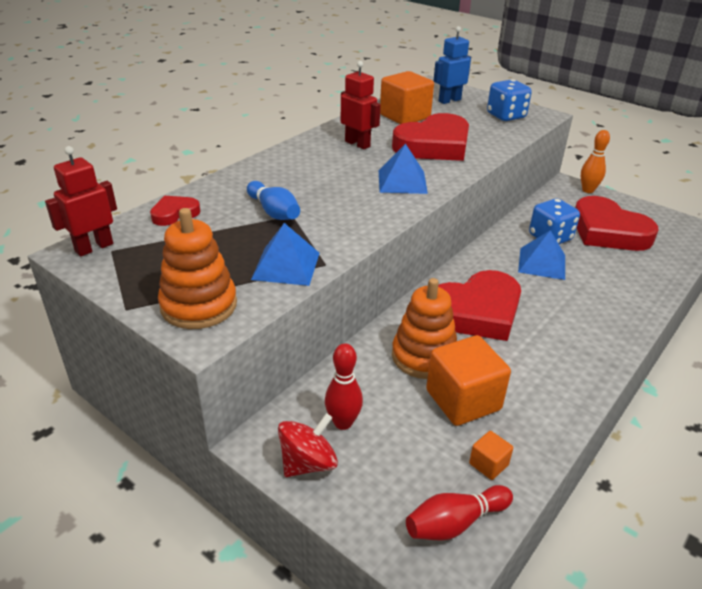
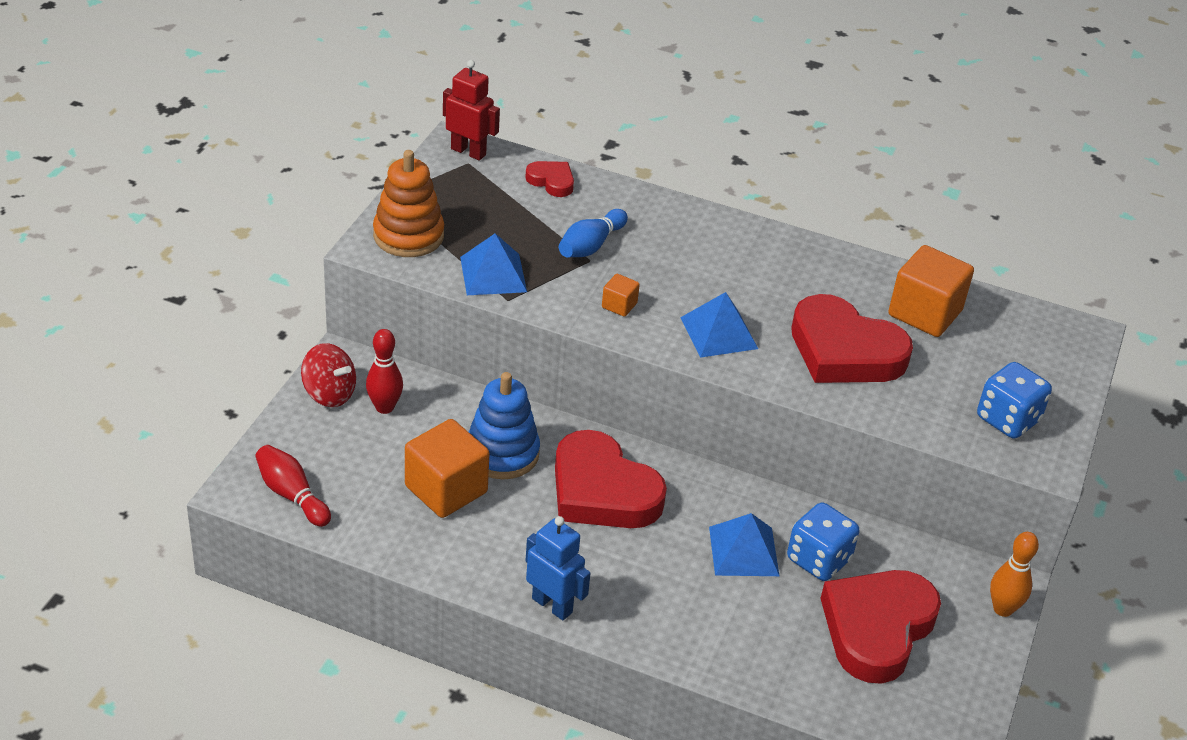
camera: 70 degrees right, 5 degrees up
red robot [341,61,381,149] -> none
orange stacking toy [392,278,457,379] -> blue stacking toy [469,372,540,479]
blue robot [433,26,471,104] -> blue robot moved to [525,516,591,620]
orange cube [469,431,513,480] -> orange cube moved to [602,274,640,317]

